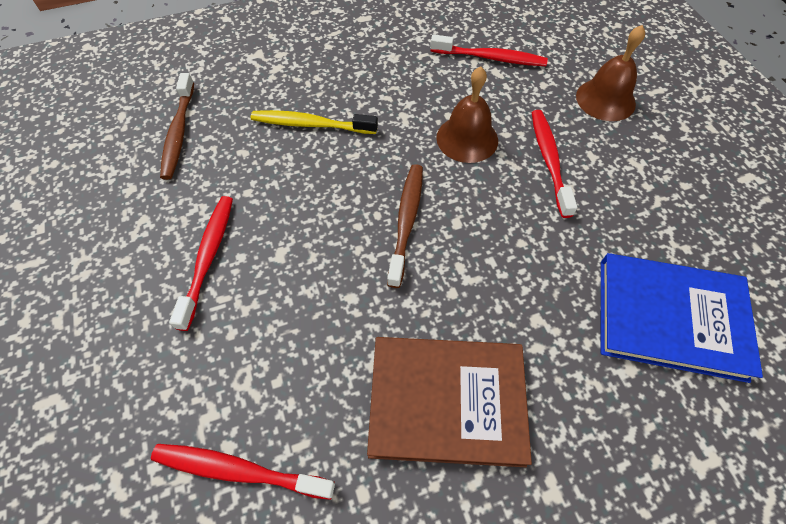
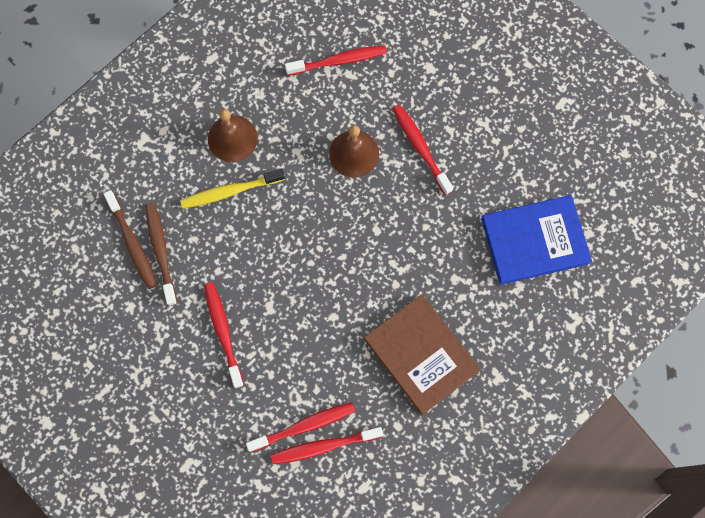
camera: 25 degrees left, 15 degrees up
brown book [367,337,532,467] -> brown book turned 75 degrees clockwise [364,295,480,415]
brown toothbrush [387,164,423,288] -> brown toothbrush moved to [145,203,177,306]
brown bell [576,25,645,121] -> brown bell moved to [208,109,258,162]
none -> red toothbrush [246,402,355,452]

